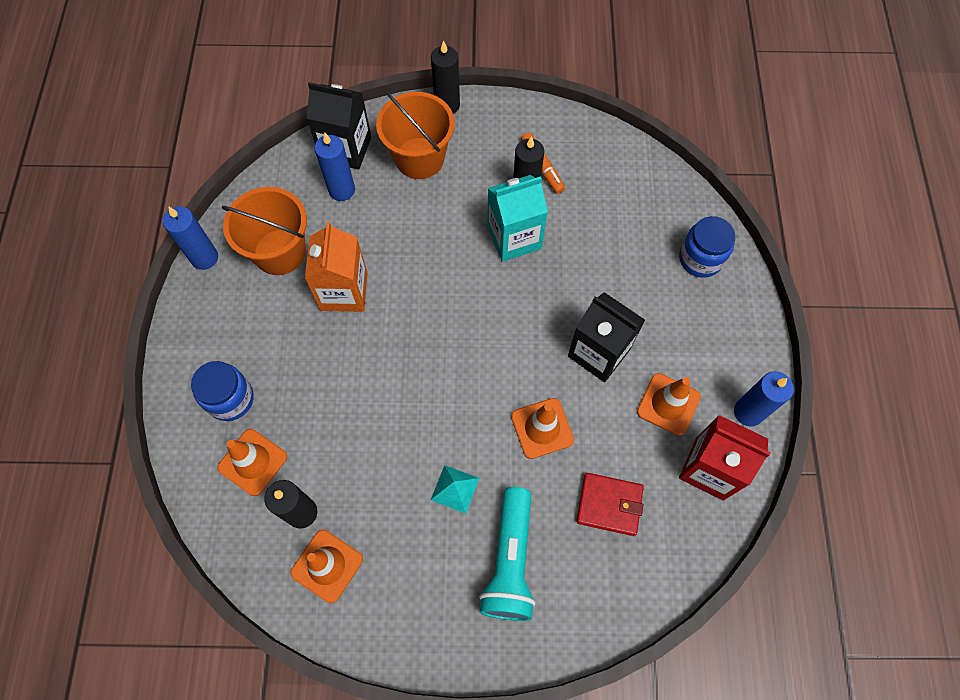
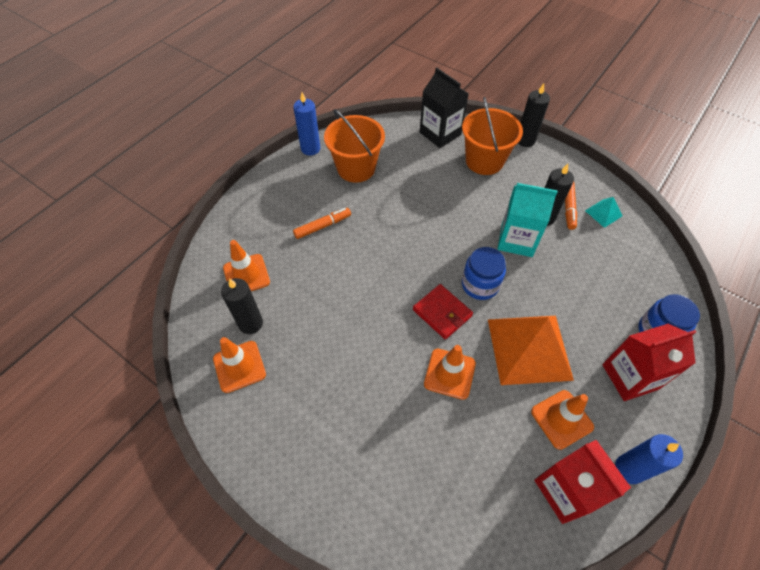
camera: 35 degrees right, 10 degrees down
blue jar [191,361,254,421] -> blue jar moved to [462,247,506,300]
orange carton [305,222,368,312] -> none
blue candle [315,132,355,201] -> none
turquoise pyramid [431,465,479,514] -> turquoise pyramid moved to [585,197,622,228]
turquoise flashlight [479,487,535,621] -> none
black carton [568,292,645,382] -> orange pyramid [488,316,574,385]
red wallet [576,473,644,536] -> red wallet moved to [413,284,473,339]
none -> orange marker [293,208,351,239]
none -> red carton [602,324,696,401]

